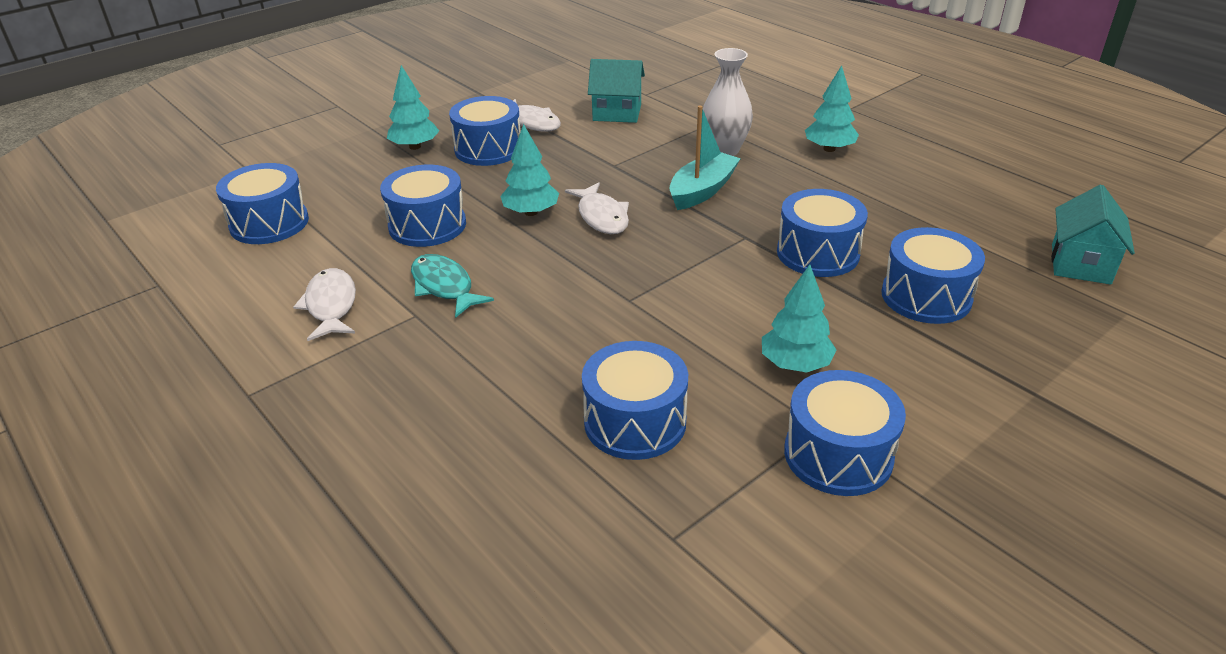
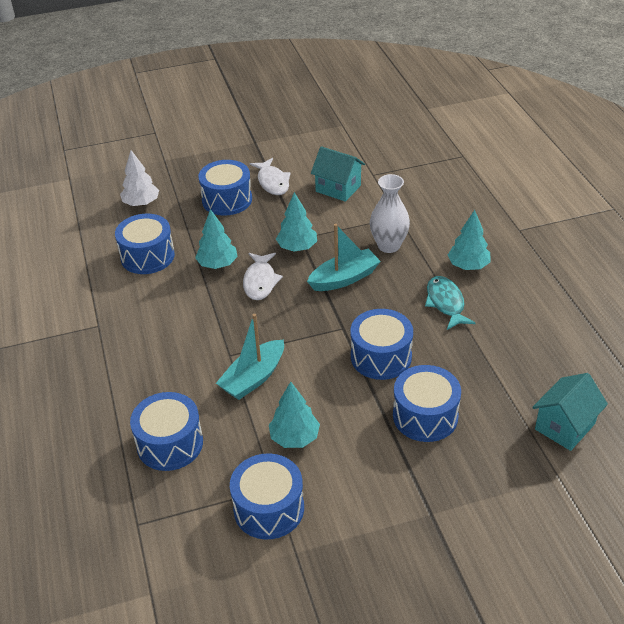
camera: 25 degrees right, 5 degrees up
blue drum [216,163,309,244] -> none
white fish [293,268,356,341] -> none
turquoise tree [387,65,439,150] -> turquoise tree moved to [276,192,317,252]
turquoise fish [411,254,494,318] -> turquoise fish moved to [425,276,476,330]
none -> white tree [120,150,159,206]
none -> turquoise boat [216,314,284,400]

